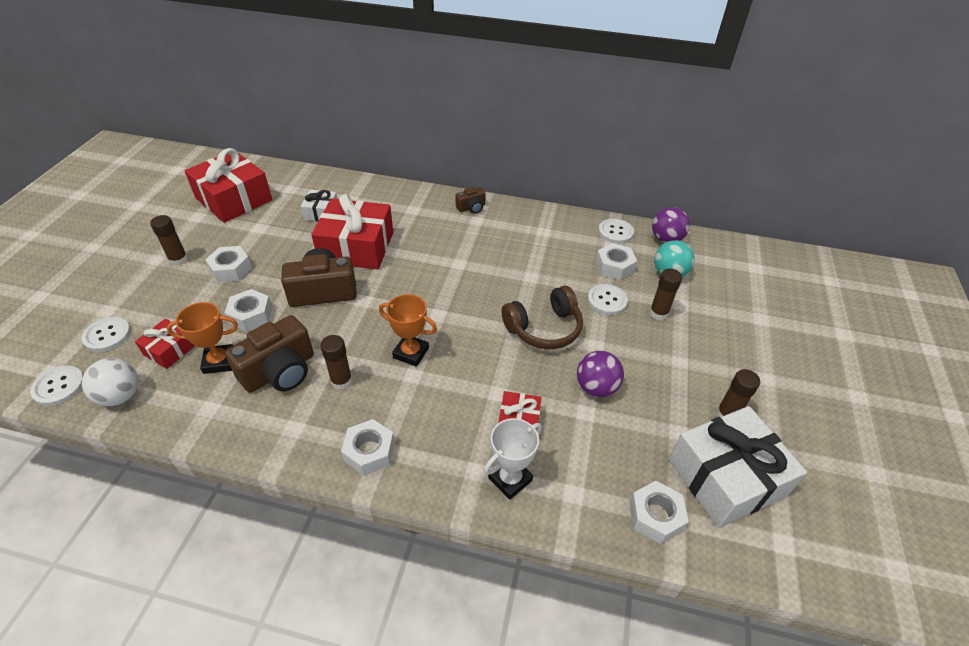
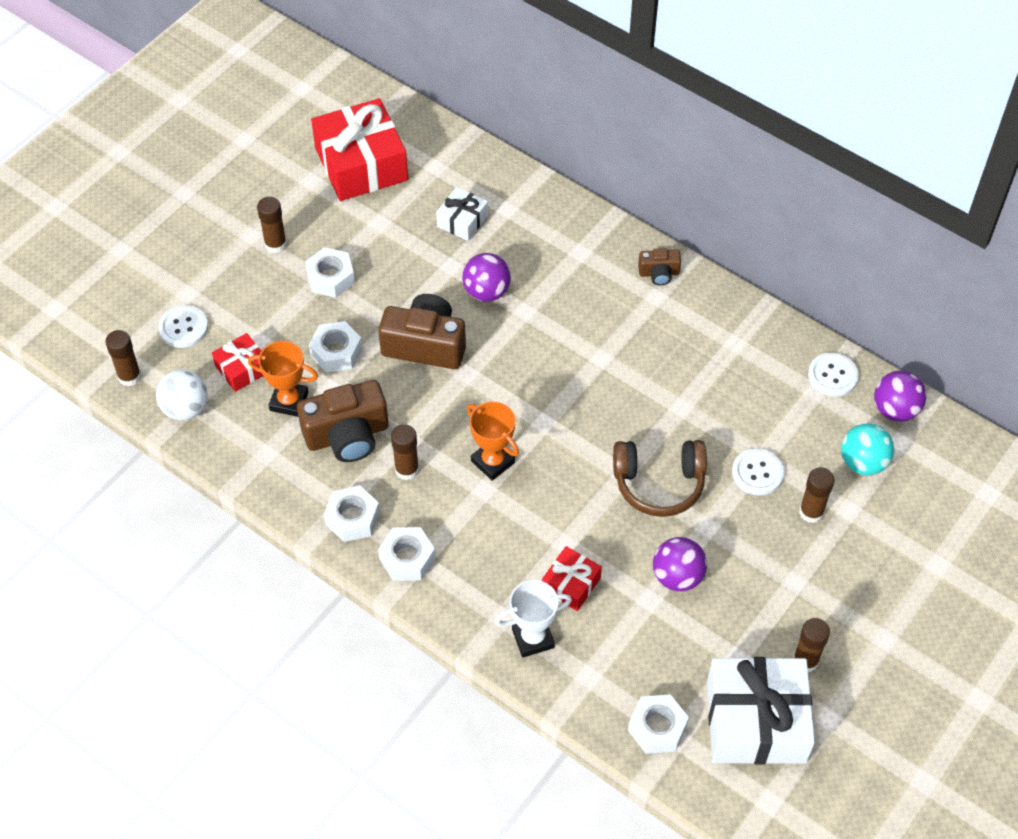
camera: 25 degrees right, 10 degrees up
white button [30,366,83,406] -> brown glue stick [105,330,141,386]
red gift [311,194,393,269] -> purple ball [462,253,511,302]
white nut [596,243,637,280] -> white nut moved to [324,485,380,542]

